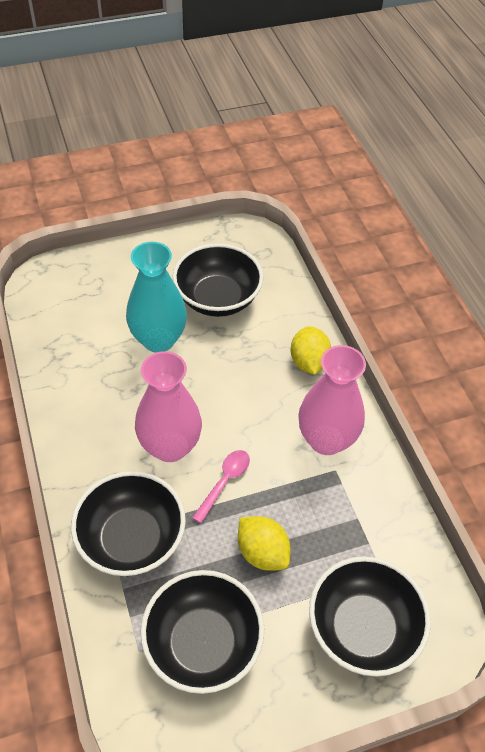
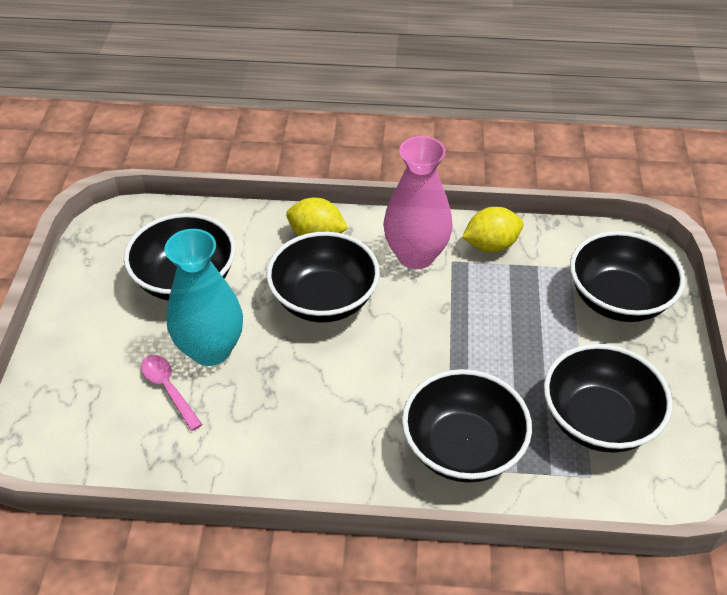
camera: 65 degrees left, 5 degrees down
pink vase [135,351,202,462] -> none
pink spoon [192,450,250,524] -> pink spoon moved to [141,355,203,431]
yellow lemon [238,516,290,571] -> yellow lemon moved to [462,207,524,253]
none -> black bowl [266,232,380,323]

